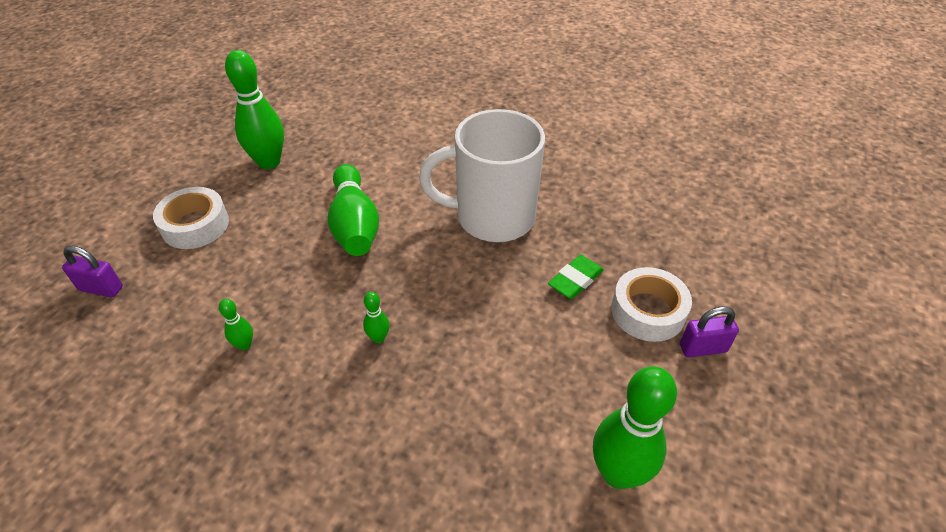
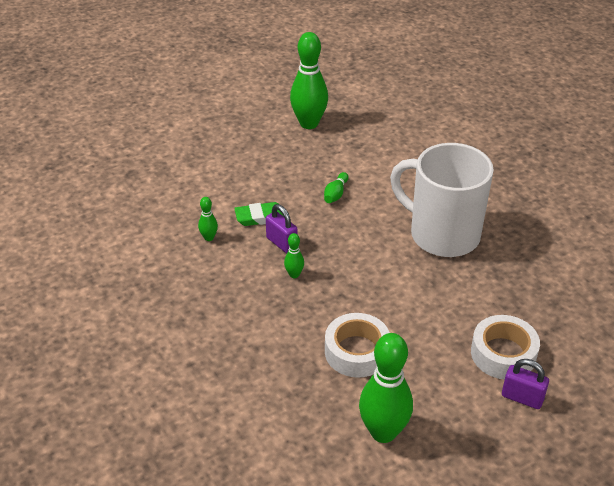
camera: 35 degrees right, 5 degrees down
purple padlock [62,246,123,297] -> purple padlock moved to [266,204,298,253]
white tape [153,187,229,249] -> white tape moved to [325,313,390,378]
green bowling pin [328,164,379,256] -> green bowling pin [324,172,349,203], size x0.45
green eraser [548,255,604,299] -> green eraser moved to [234,202,283,226]

